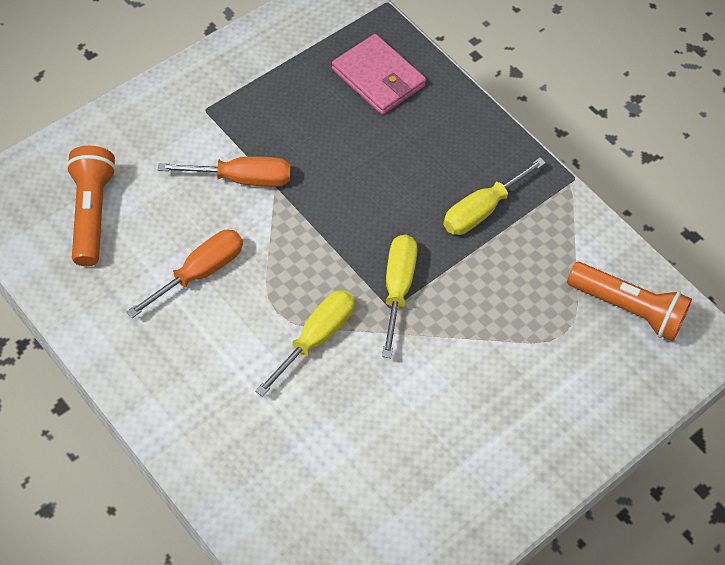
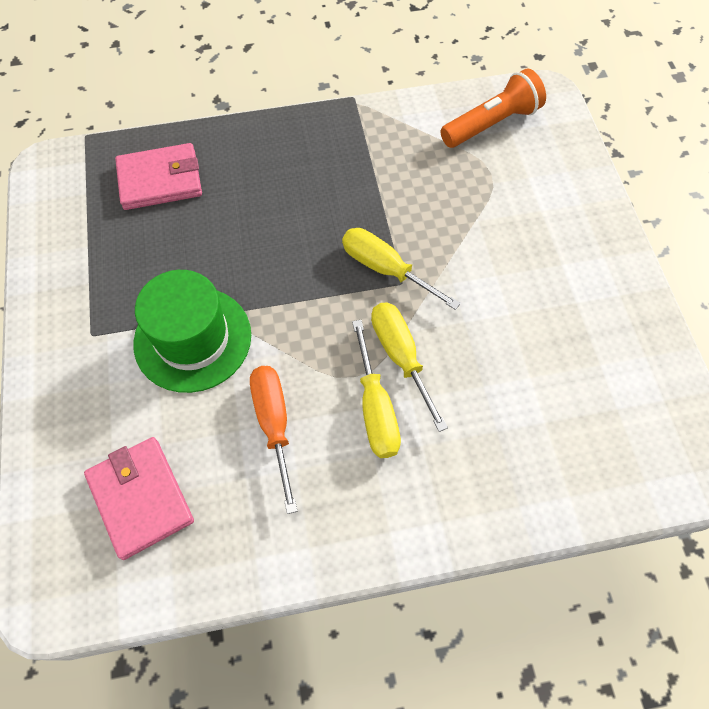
camera: 55 degrees left, 5 degrees up
orange flashlight [66,146,116,266] -> pink wallet [84,437,194,560]
orange screwdriver [158,157,290,187] -> green hat [133,270,251,393]
yellow screwdriver [443,158,546,235] -> yellow screwdriver moved to [352,320,401,458]

